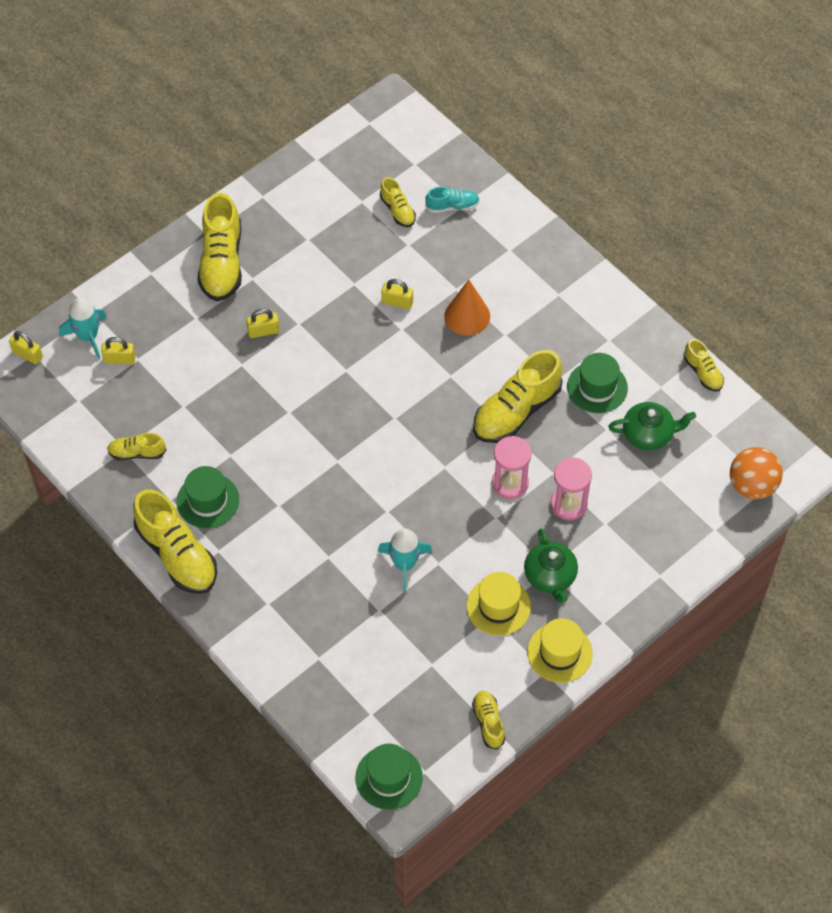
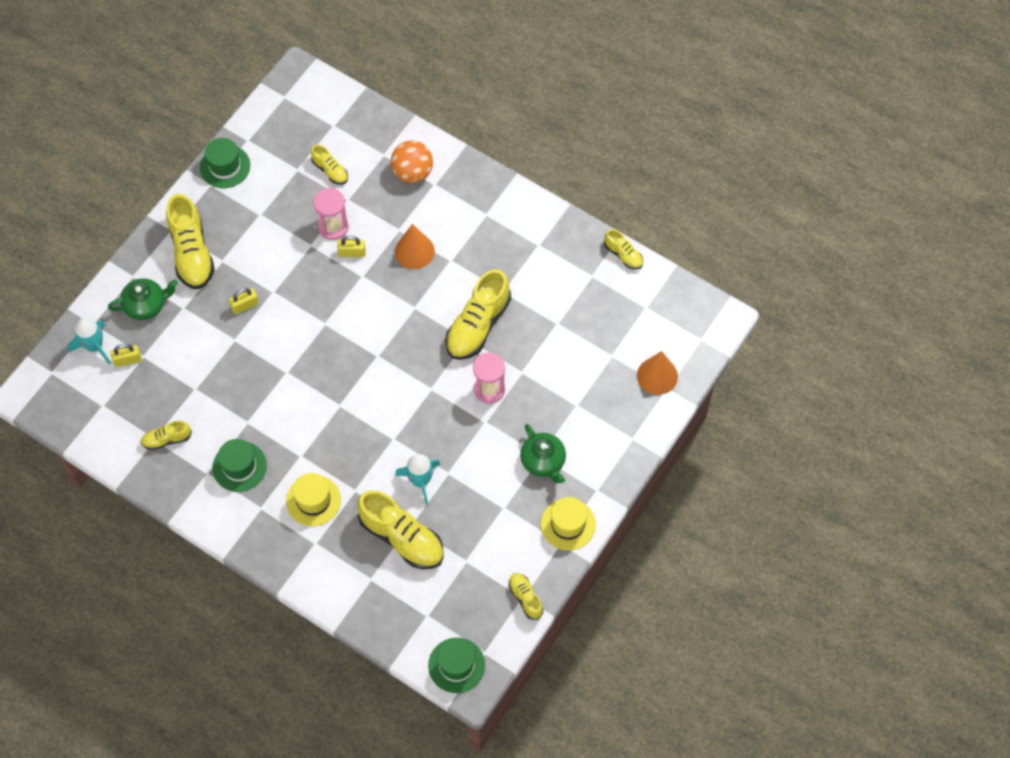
camera: 15 degrees left, 5 degrees up
yellow padlock [9,331,43,364] -> none
yellow shoe [133,489,217,594] -> yellow shoe moved to [357,490,444,569]
turquoise shoe [425,187,480,213] -> none
yellow hat [466,572,531,636] -> yellow hat moved to [286,473,341,526]
pink hourglass [551,457,592,520] -> pink hourglass moved to [314,188,348,240]
green hat [567,353,628,413] -> green hat moved to [200,138,250,188]
green teapot [608,402,696,450] -> green teapot moved to [108,278,178,320]
orange ball [730,447,783,499] -> orange ball moved to [391,140,433,183]
none -> orange cone [637,351,678,395]

